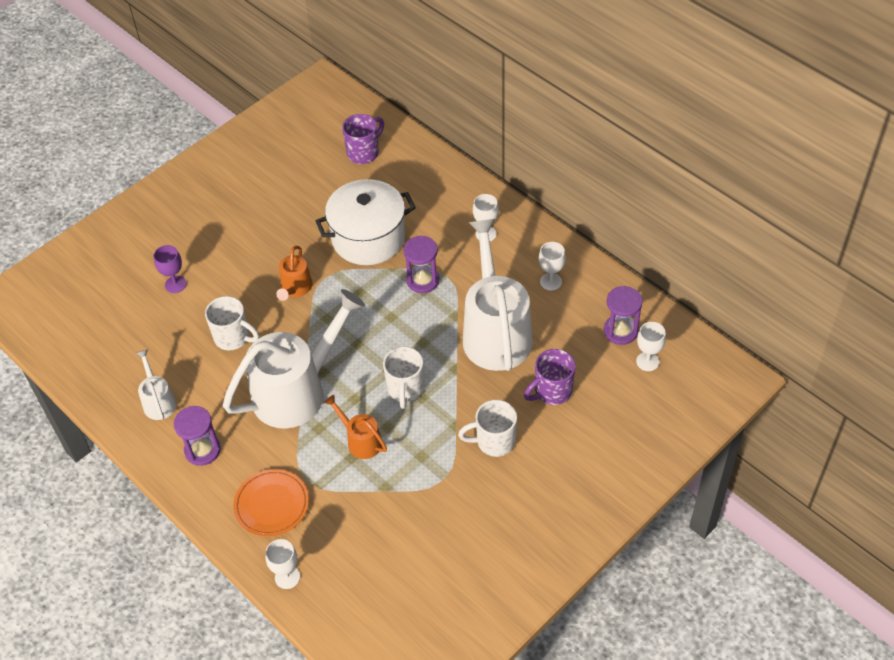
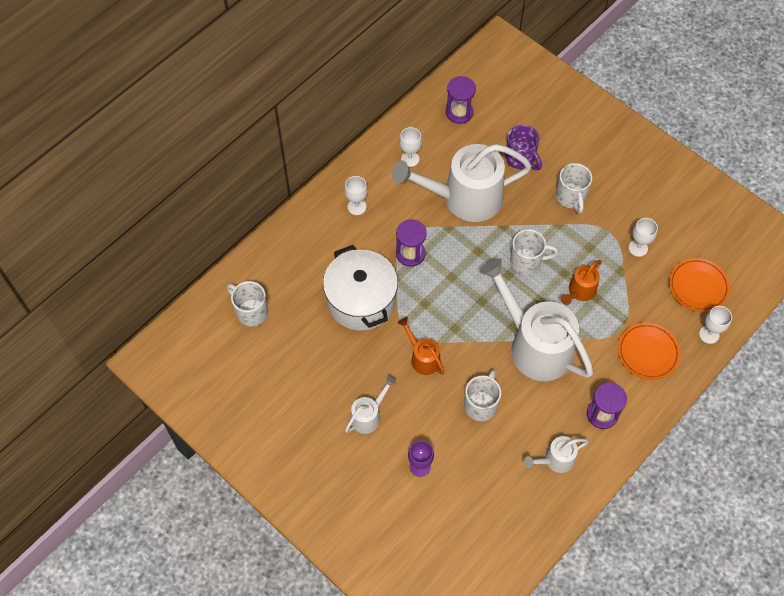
camera: 95 degrees left, 10 degrees up
orange watering can [276,246,312,301] -> orange watering can turned 135 degrees counterclockwise [398,317,445,375]
purple mug [342,114,384,164] -> white mug [227,281,268,327]
white goblet [636,322,666,371] -> white goblet moved to [629,218,658,257]
none -> white watering can [345,376,396,434]
none -> orange plate [669,258,730,312]

